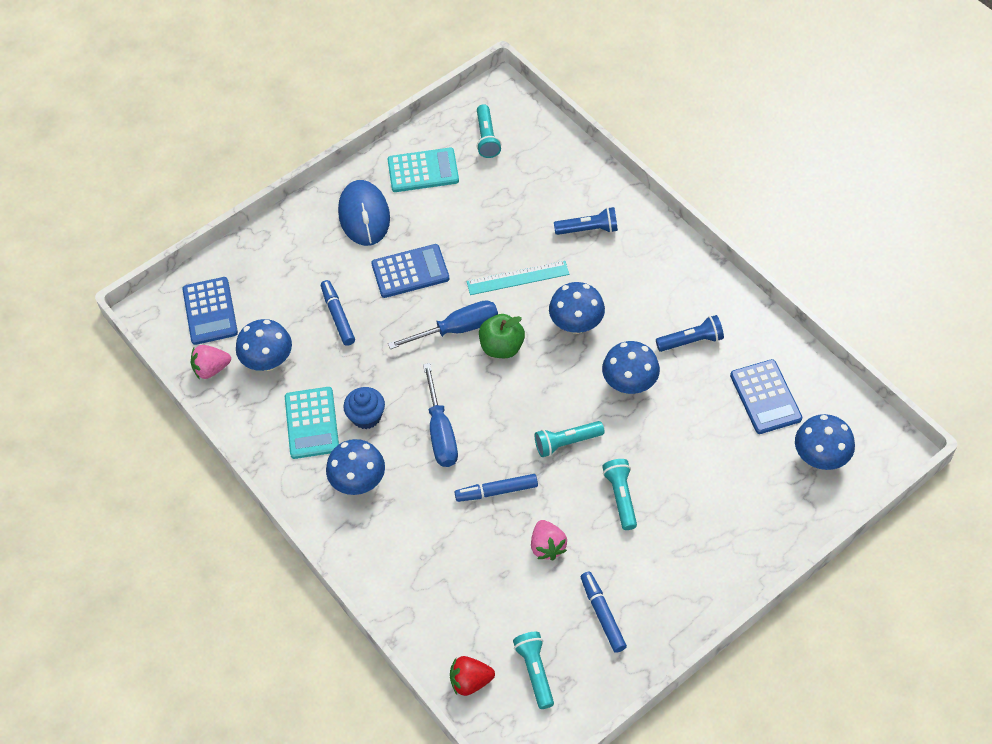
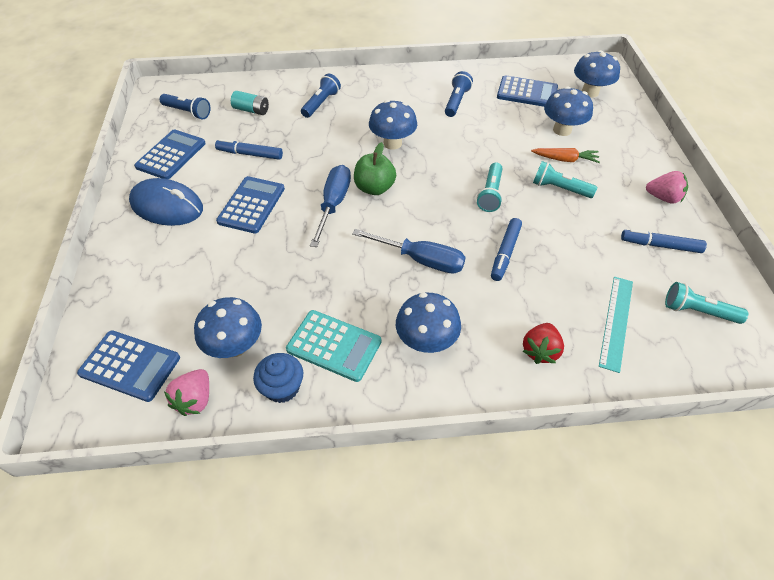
camera: 60 degrees left, 5 degrees down
blue marker [321,280,355,346] -> blue marker moved to [215,139,283,160]
blue cupcake [343,387,385,429] -> blue cupcake moved to [253,353,303,403]
turquoise calculator [388,147,459,192] -> blue calculator [134,129,206,179]
red strawberry [450,656,495,696] -> red strawberry moved to [523,323,564,364]
turquoise ruler [467,261,569,295] -> turquoise ruler moved to [599,277,633,373]
turquoise flashlight [477,104,501,158] -> blue flashlight [159,94,210,119]
pink strawberry [531,520,567,560] -> pink strawberry moved to [646,171,688,204]
blue mushroom [602,341,660,394] -> blue mushroom moved to [544,86,593,136]
none -> turquoise battery [231,91,269,115]
none -> orange carrot [531,148,600,163]

